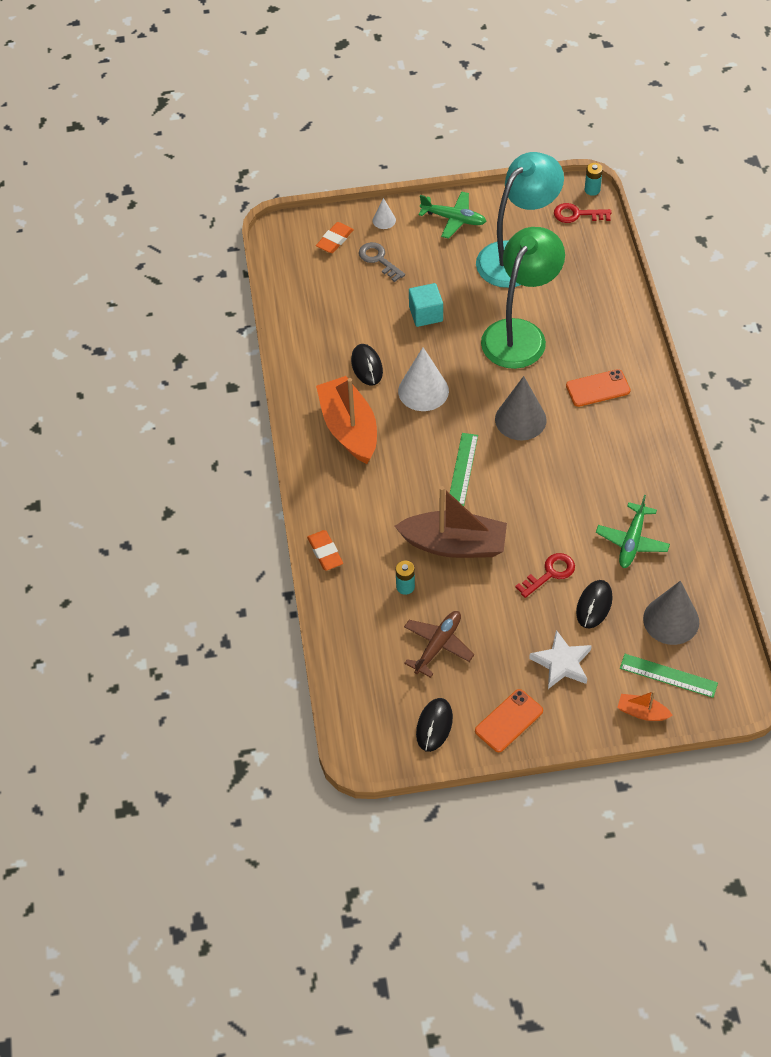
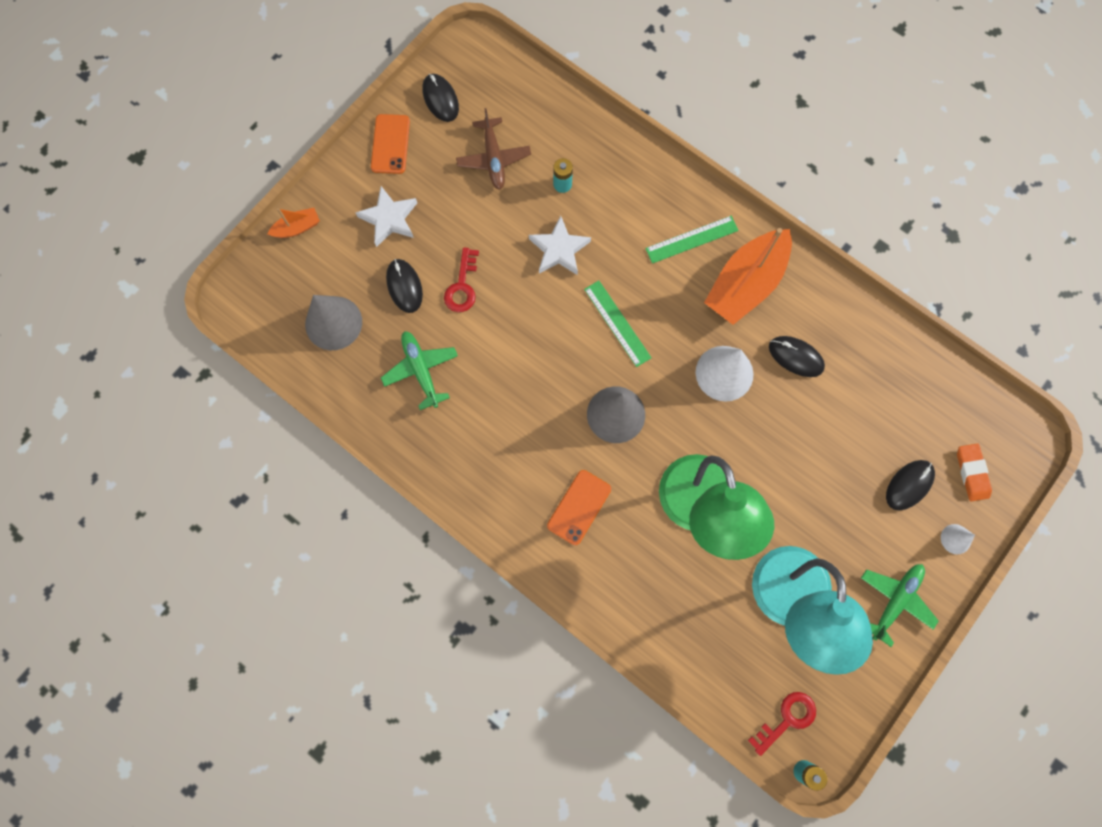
camera: 135 degrees right, 20 degrees up
orange eraser [307,530,343,571] -> none
orange boat [316,376,377,464] -> orange boat turned 105 degrees clockwise [704,228,792,325]
grey key [359,242,405,282] -> black mouse [886,460,935,510]
brown boat [395,486,507,558] -> white star [529,216,591,275]
turquoise cube [409,283,443,327] -> none
green plane [418,191,487,239] -> green plane turned 150 degrees clockwise [861,564,939,647]
green ruler [620,654,718,698] -> green ruler moved to [645,216,739,264]

